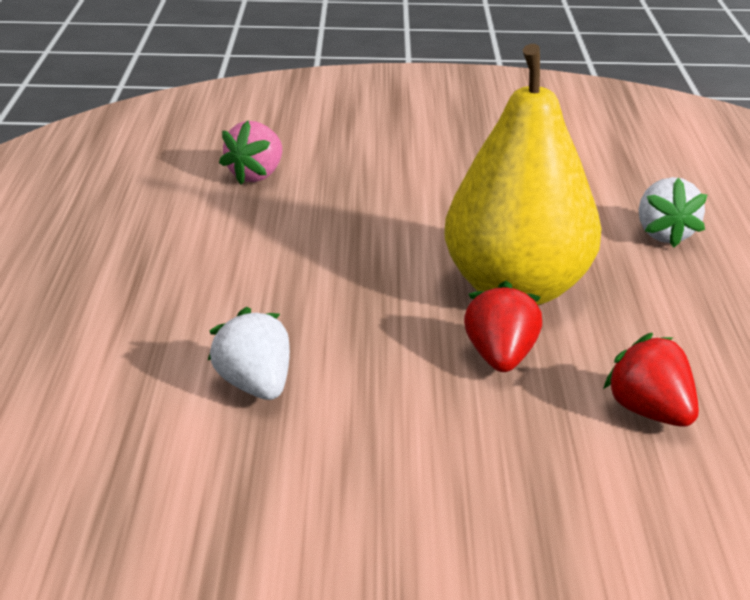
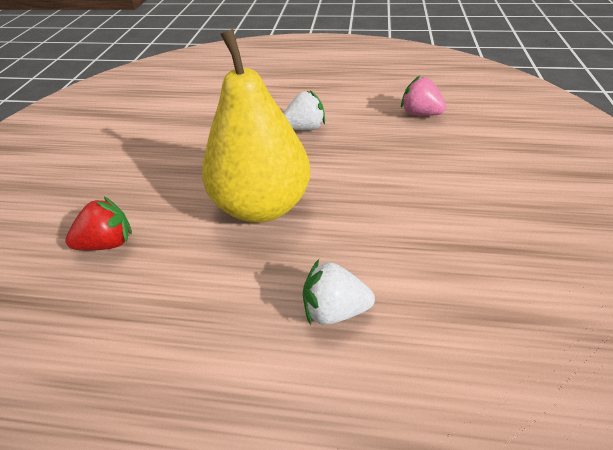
camera: 100 degrees right, 15 degrees up
white strawberry [208,307,290,400] -> white strawberry moved to [283,90,325,130]
red strawberry [464,281,542,372] -> none

